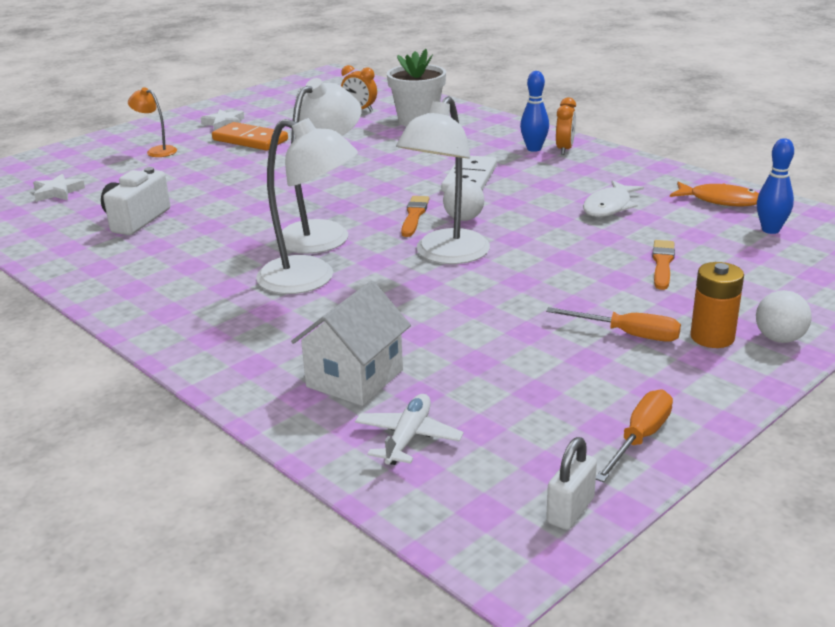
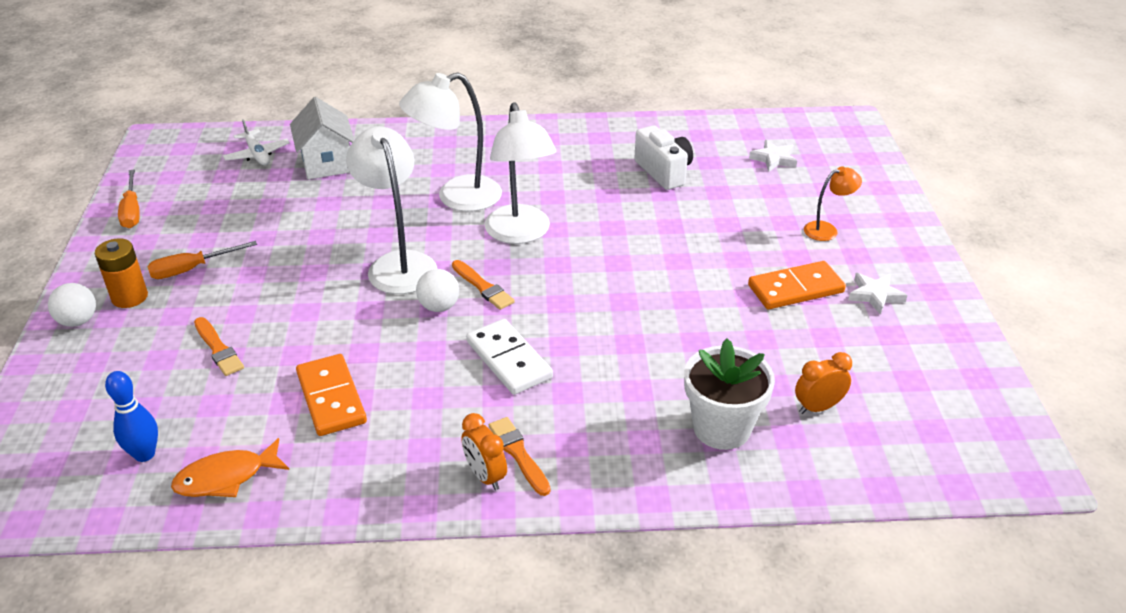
camera: 130 degrees right, 10 degrees up
blue bowling pin [520,71,549,152] -> orange brush [489,417,551,496]
white padlock [546,437,597,530] -> none
white fish [583,180,644,217] -> orange domino [296,354,367,436]

